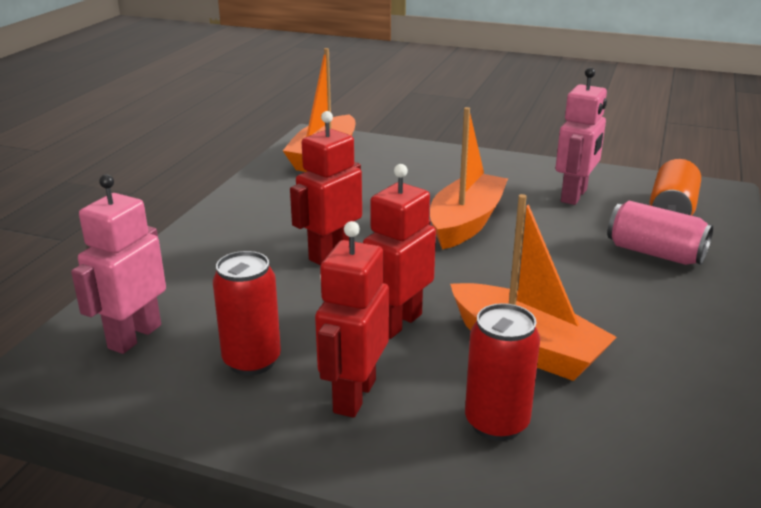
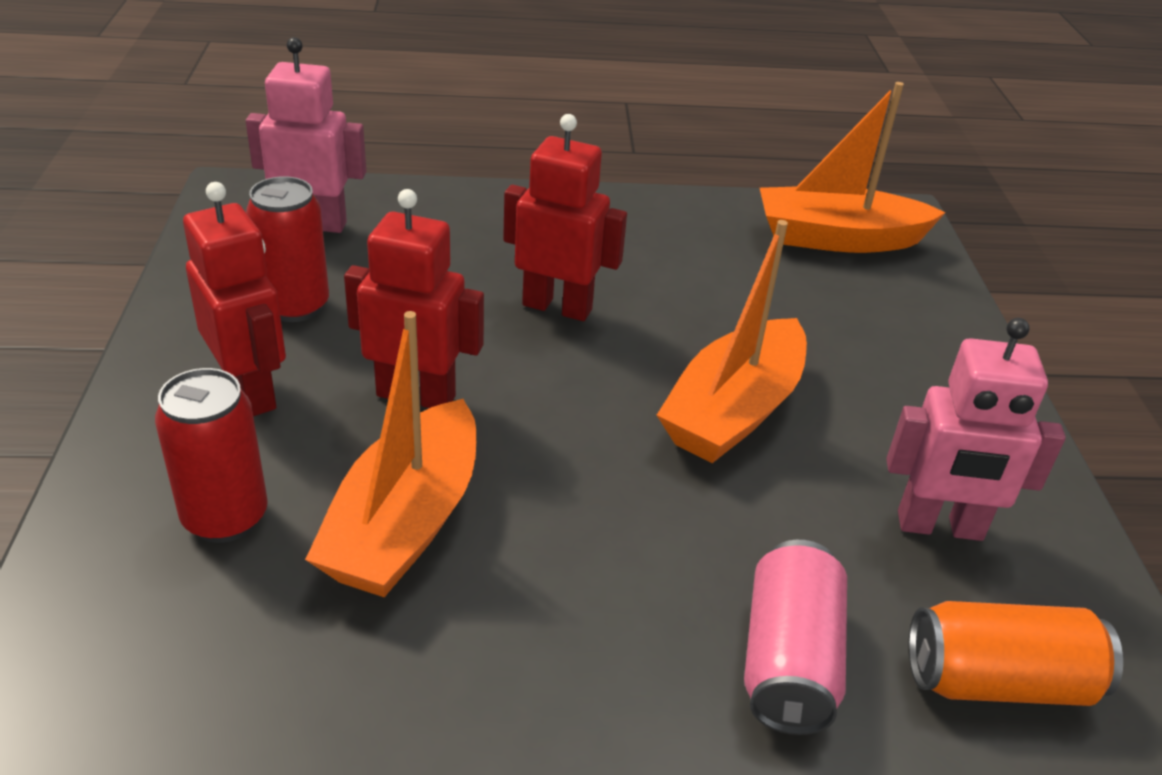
camera: 65 degrees right, 10 degrees up
red robot [315,221,389,418] -> red robot turned 60 degrees clockwise [183,182,286,416]
orange boat [430,107,508,250] -> orange boat turned 120 degrees clockwise [657,220,807,463]

